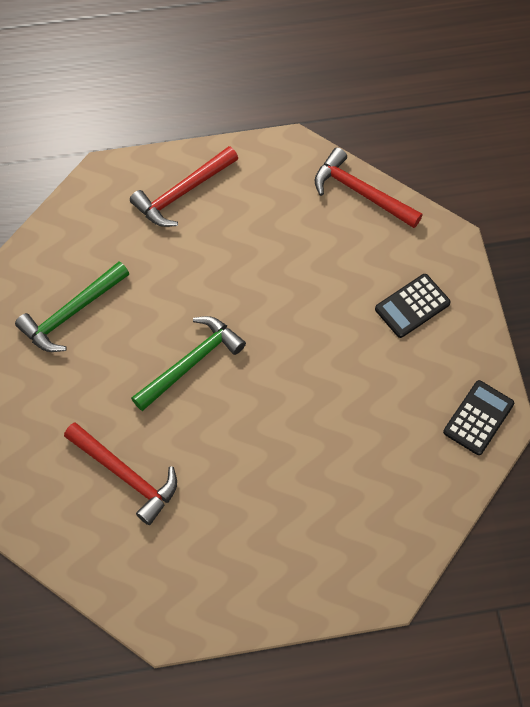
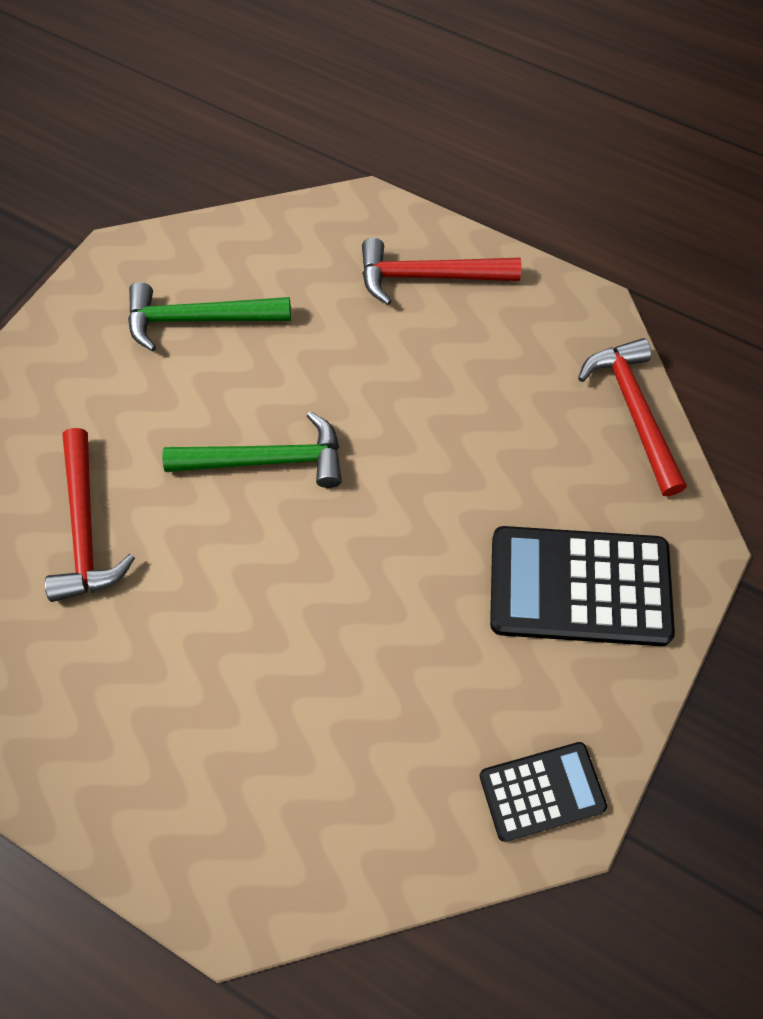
camera: 40 degrees right, 0 degrees up
black calculator [375,274,451,338] -> black calculator [490,526,675,646], size x1.73

